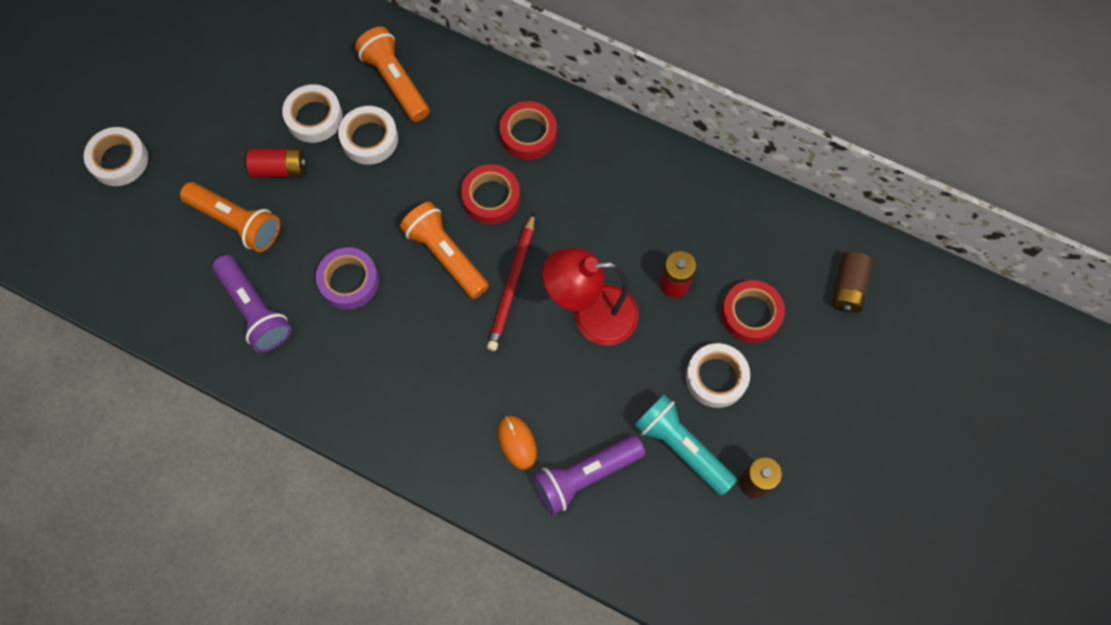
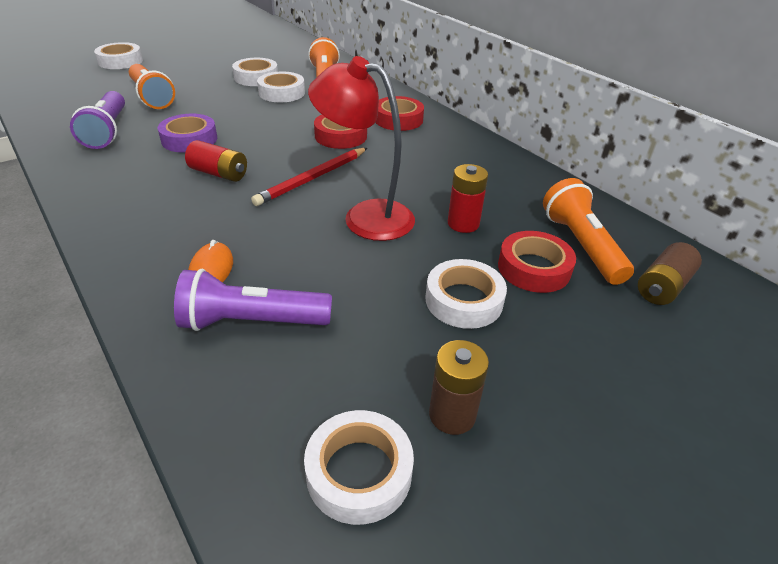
camera: 25 degrees right, 30 degrees down
red battery [246,148,307,178] -> red battery moved to [185,140,247,182]
orange flashlight [400,202,489,299] -> orange flashlight moved to [543,178,634,285]
turquoise flashlight [634,395,737,496] -> none
none -> white tape [304,410,414,525]

